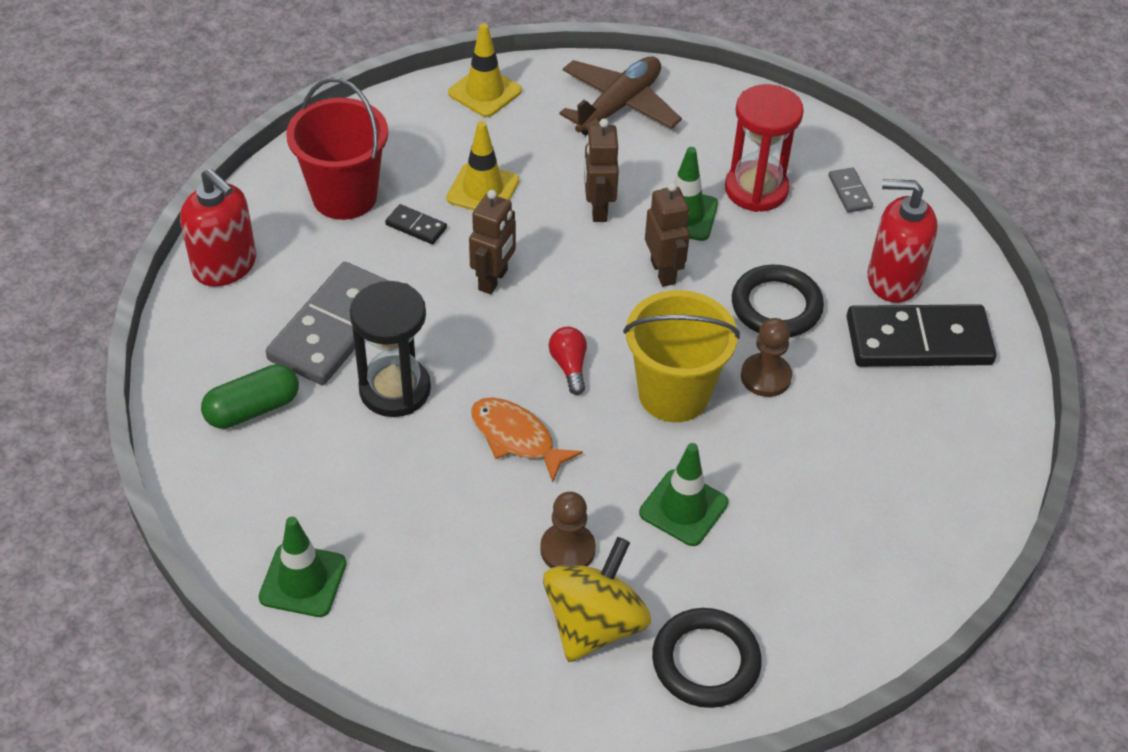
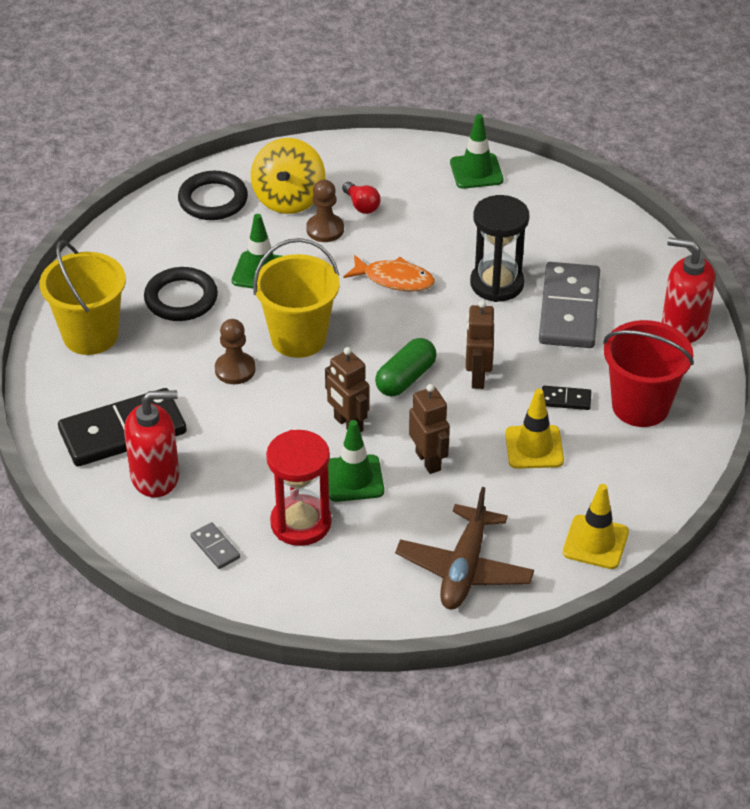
camera: 160 degrees right, 5 degrees down
green capsule [201,364,299,429] -> green capsule moved to [375,338,437,397]
red light bulb [549,327,587,395] -> red light bulb moved to [342,182,380,214]
black ring [732,265,824,337] -> black ring moved to [144,267,218,321]
none -> yellow bucket [40,240,126,355]

